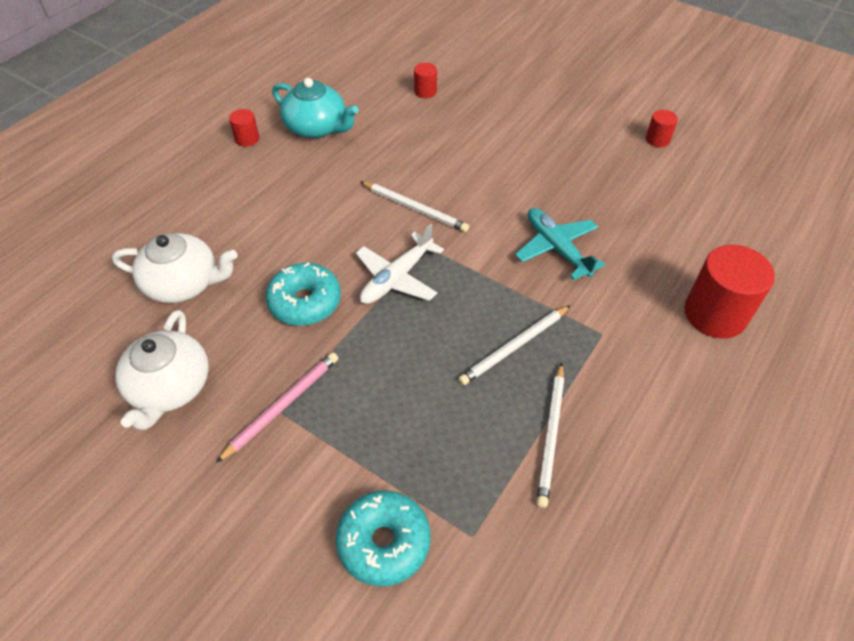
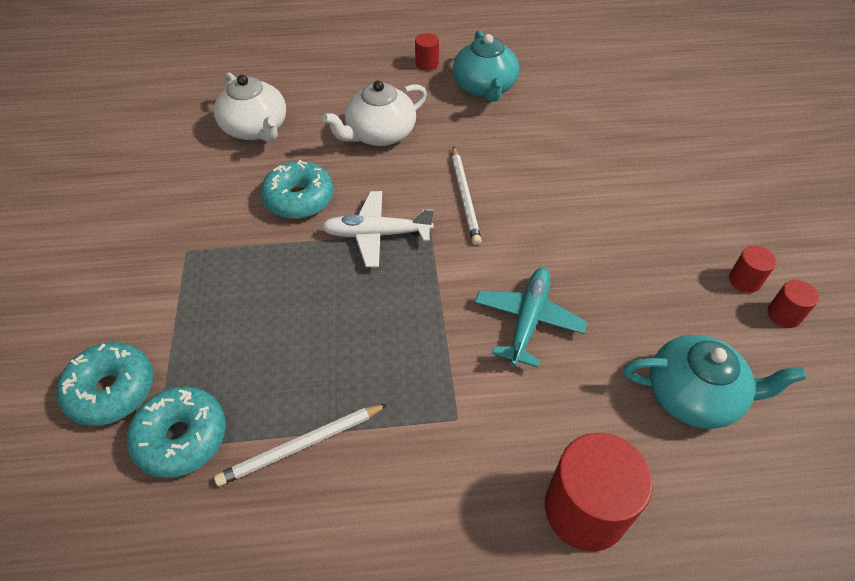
camera: 50 degrees right, 0 degrees up
white teapot [116,310,209,430] -> white teapot moved to [322,80,427,146]
pink pencil [216,352,338,463] -> none
red cylinder [414,63,437,98] -> red cylinder moved to [729,246,776,293]
white pencil [458,305,571,386] -> none
none -> turquoise donut [127,386,226,478]
none -> turquoise teapot [624,335,806,429]

